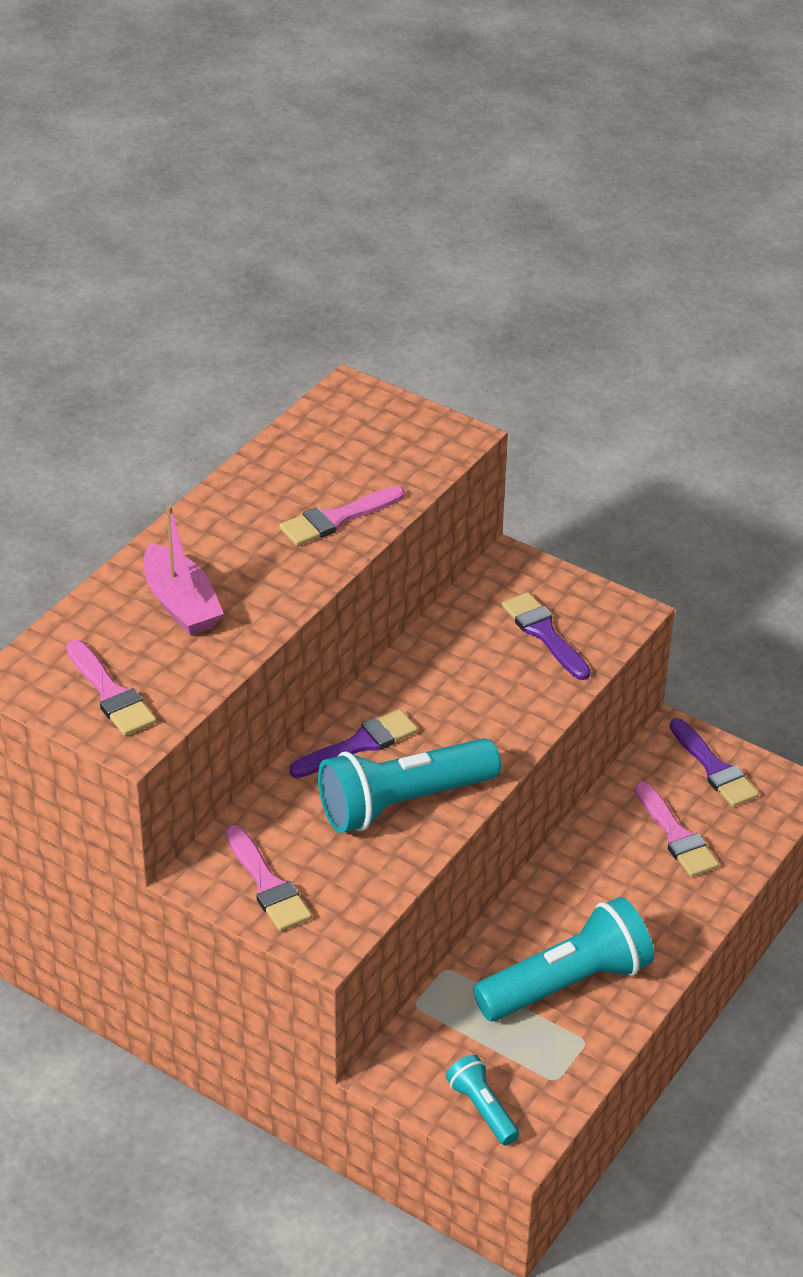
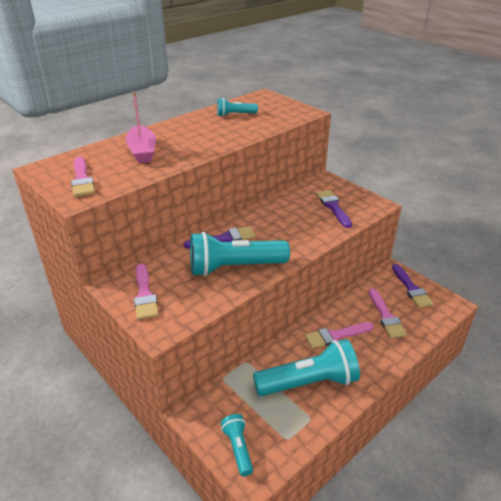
camera: 15 degrees right, 5 degrees down
pink brush [279,486,405,546] -> pink brush moved to [305,322,374,349]
none -> turquoise flashlight [217,98,258,117]

